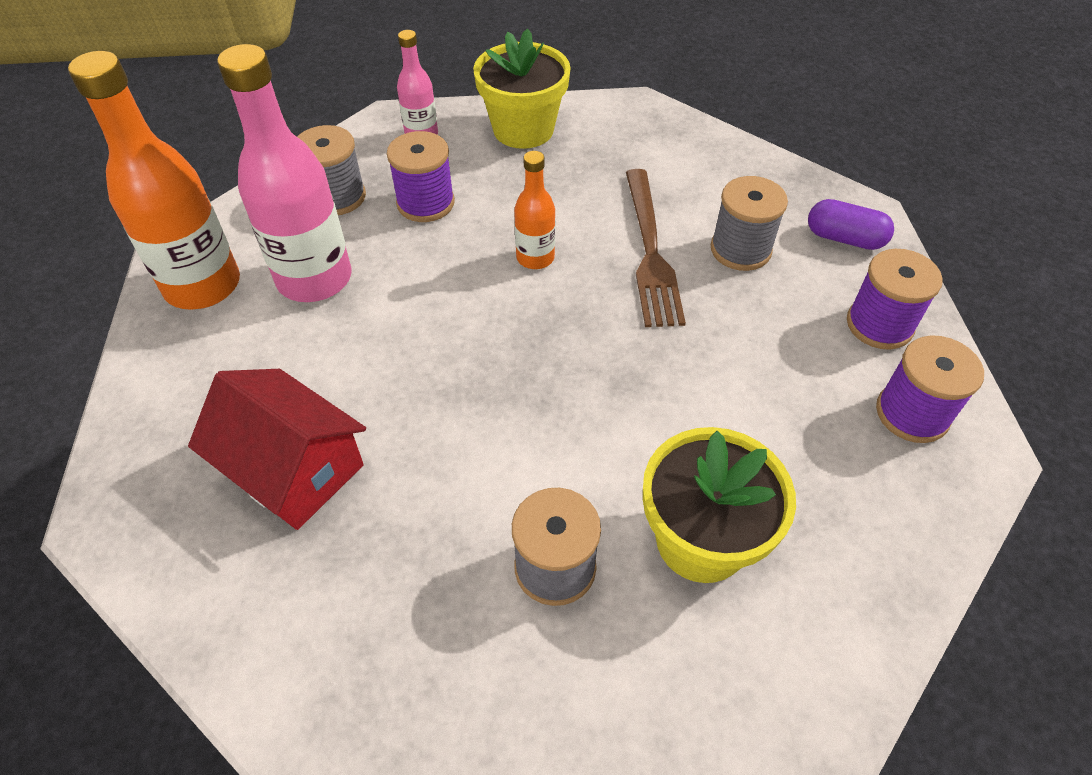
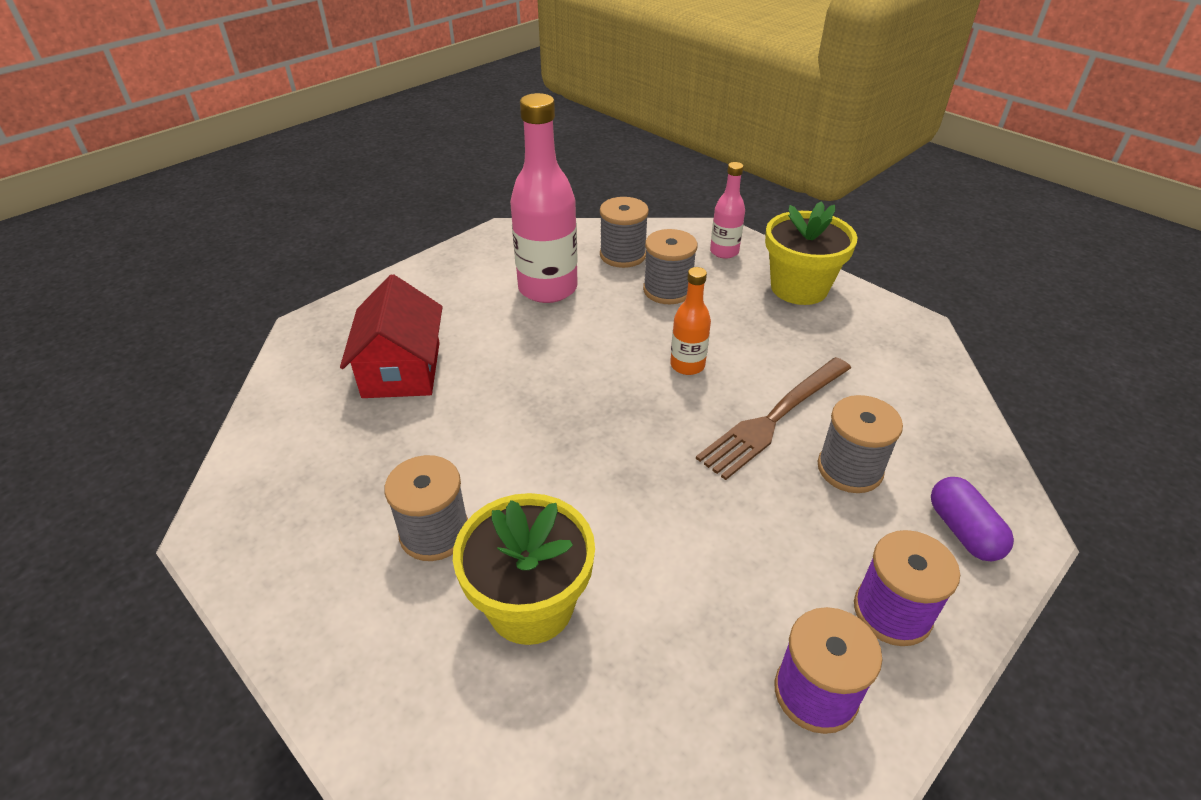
camera: 50 degrees right, 10 degrees down
orange bottle [68,51,240,310] -> none
purple spool [387,131,455,222] -> grey spool [643,229,697,304]

